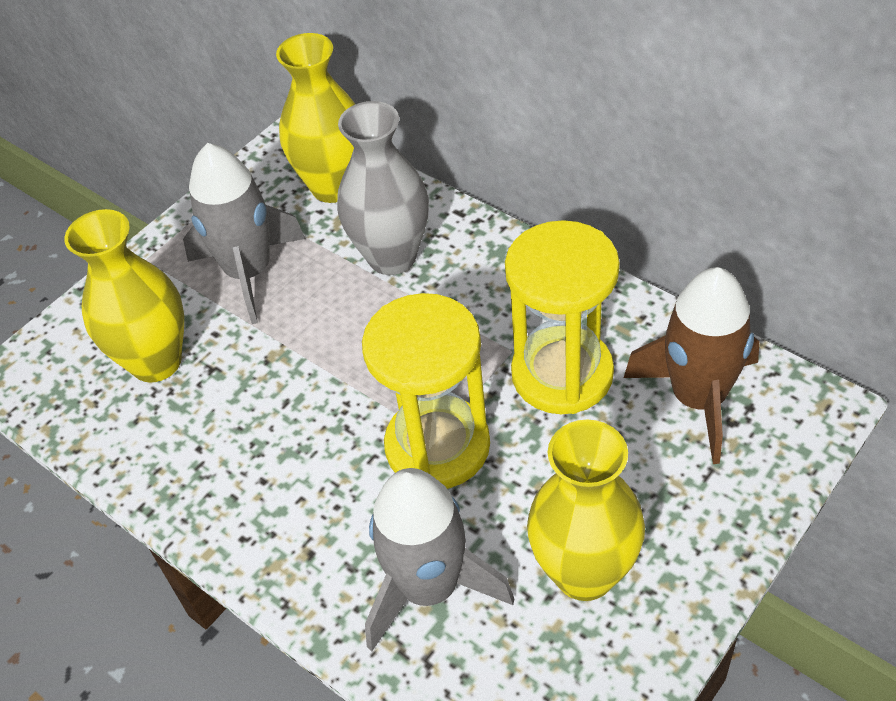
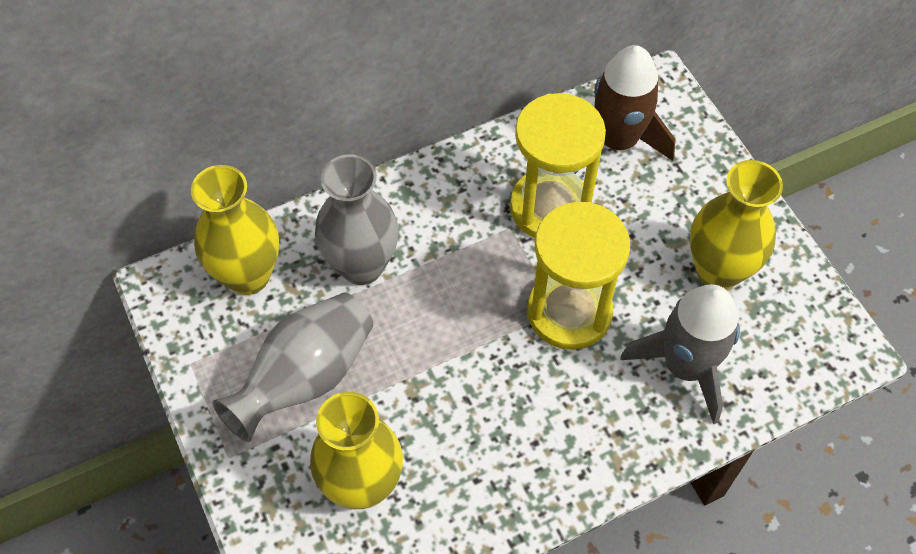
camera: 70 degrees left, 10 degrees up
grey rocket [183,143,305,324] -> grey vase [212,293,373,442]

